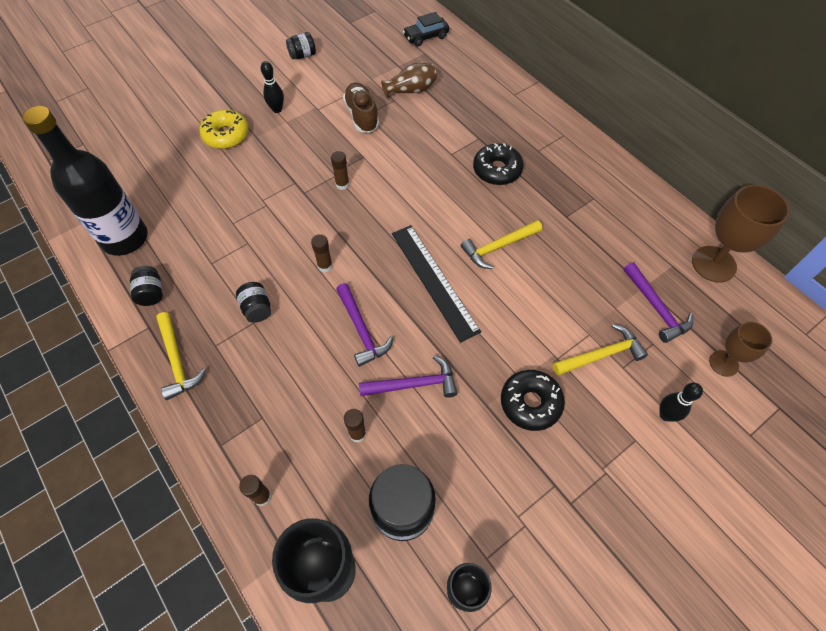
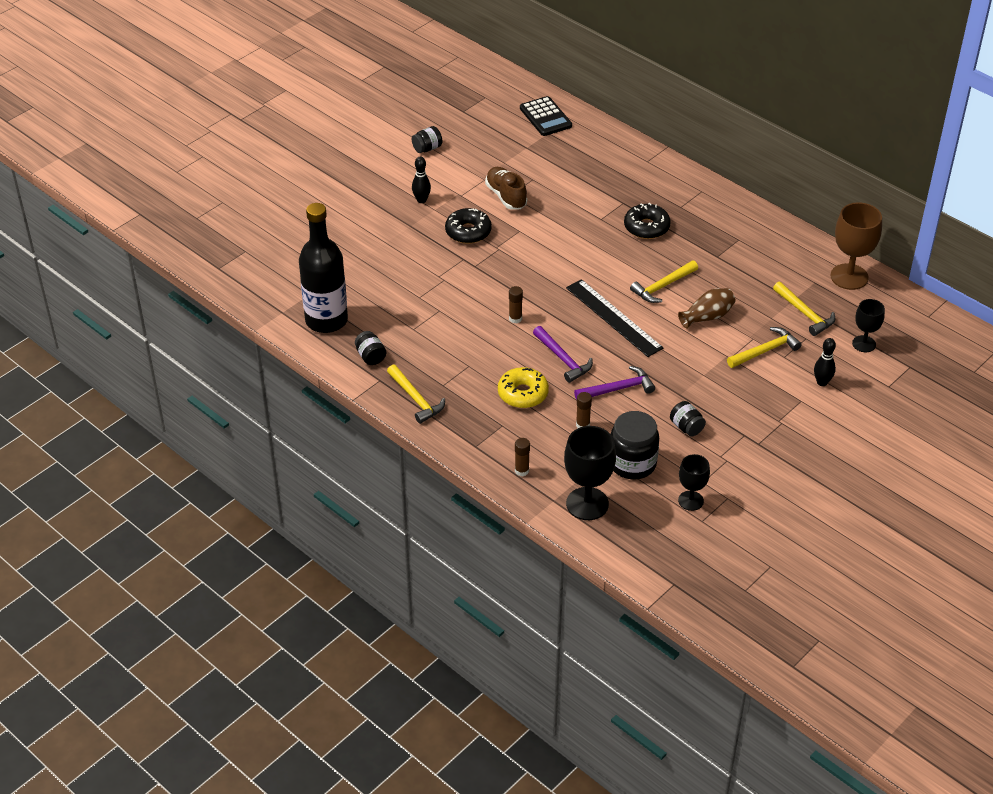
camera: 10 degrees left, 15 degrees down
yellow donut [199,110,249,149] -> yellow donut moved to [498,367,549,408]
black jar [236,282,271,323] -> black jar moved to [670,401,706,436]
brown glue stick [331,151,349,190] -> none
brown vase [381,62,437,98] -> brown vase moved to [678,288,736,329]
black car [403,12,449,46] -> black calculator [520,96,572,136]
black donut [501,370,565,431] -> black donut moved to [445,208,492,244]
purple hammer [624,262,693,343] -> yellow hammer [773,282,835,336]
brown goblet [709,321,772,377] -> black goblet [852,299,885,352]

